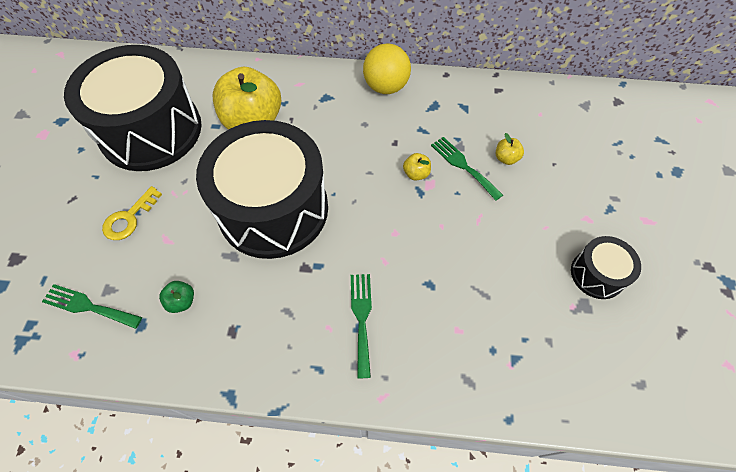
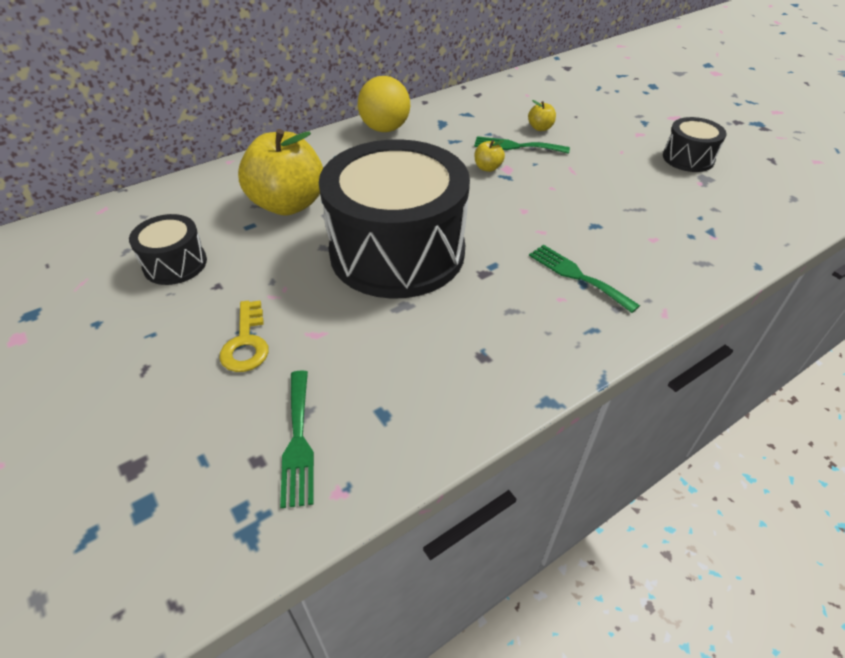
camera: 40 degrees left, 15 degrees down
green fork [42,284,142,329] -> green fork turned 75 degrees counterclockwise [280,370,314,508]
black drum [64,45,202,171] -> black drum [129,214,207,285], size x0.44
green apple [159,281,194,313] -> none

